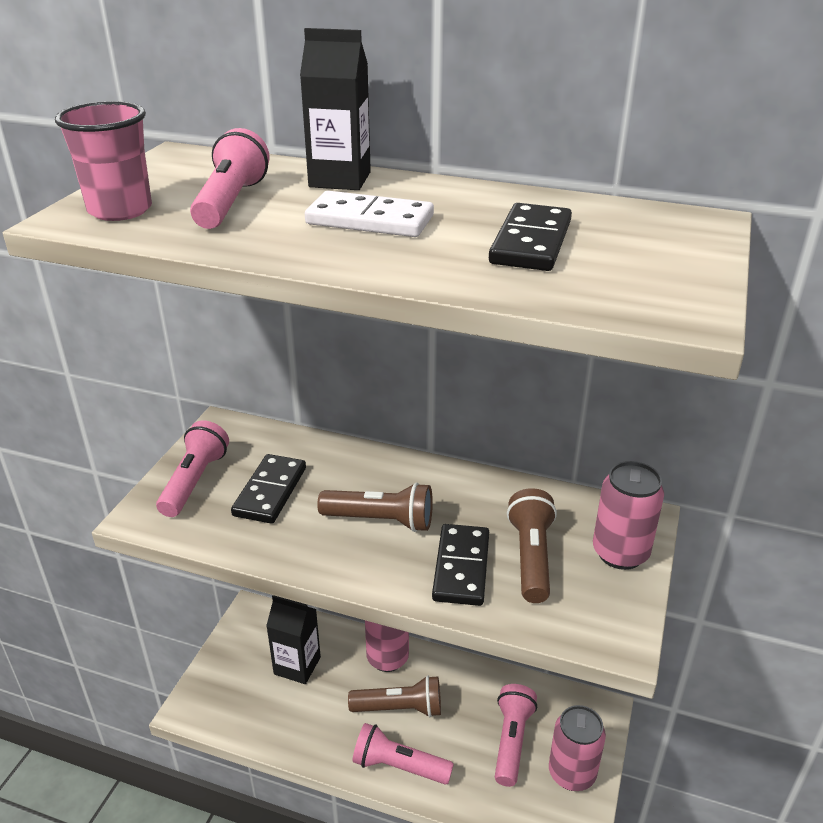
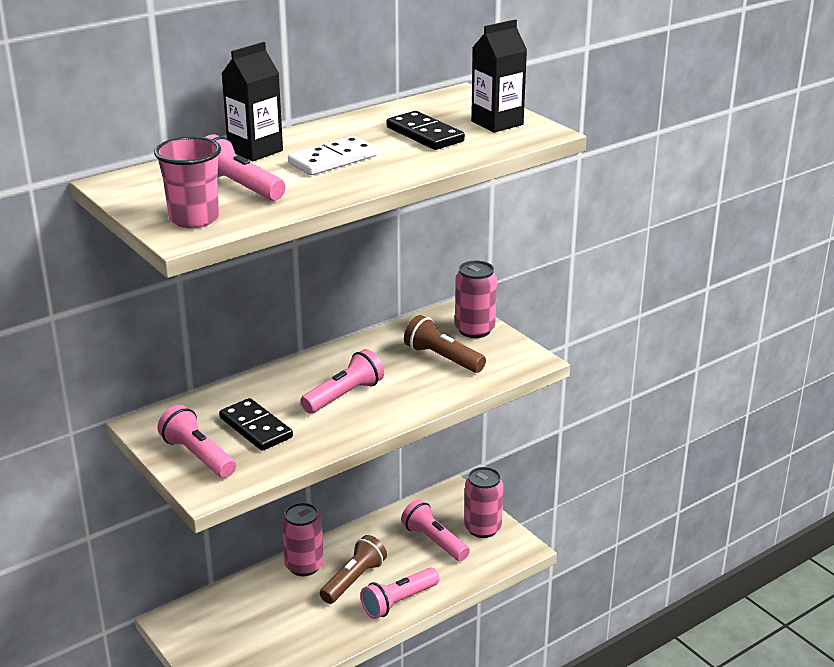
camera: 55 degrees left, 5 degrees down
black carton [266,595,321,684] -> black carton moved to [471,19,527,133]
brown flashlight [317,483,433,532] -> pink flashlight [300,349,384,414]
black domino [432,524,489,606] -> none

